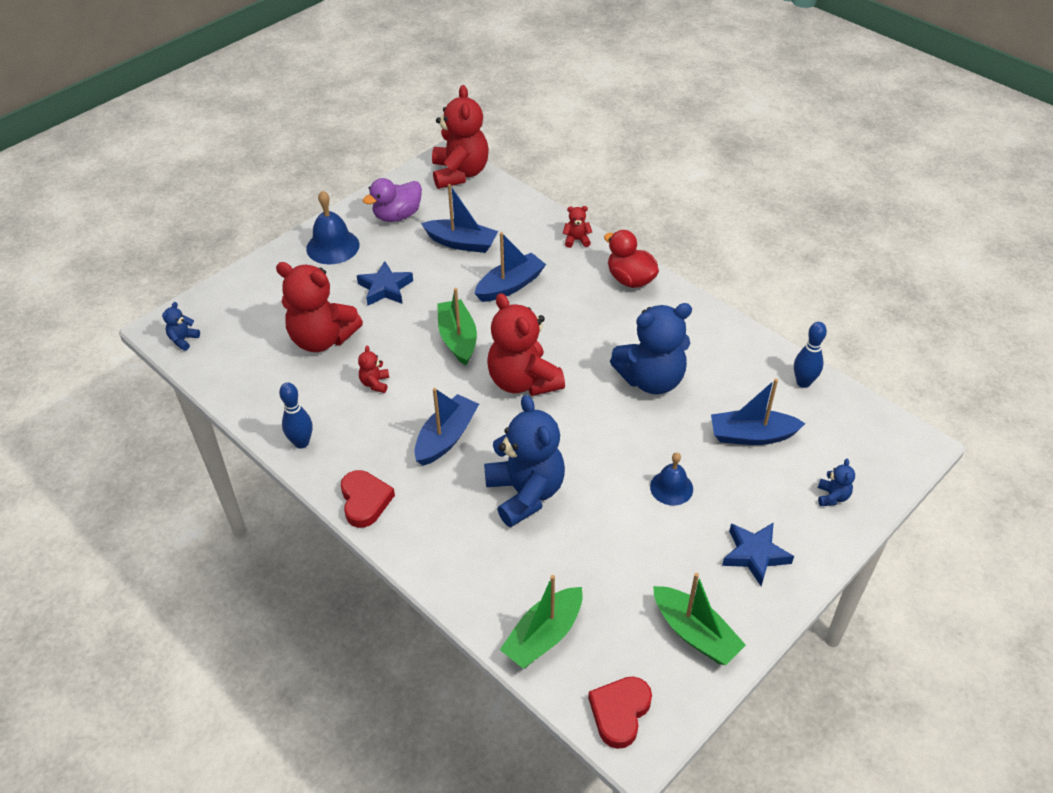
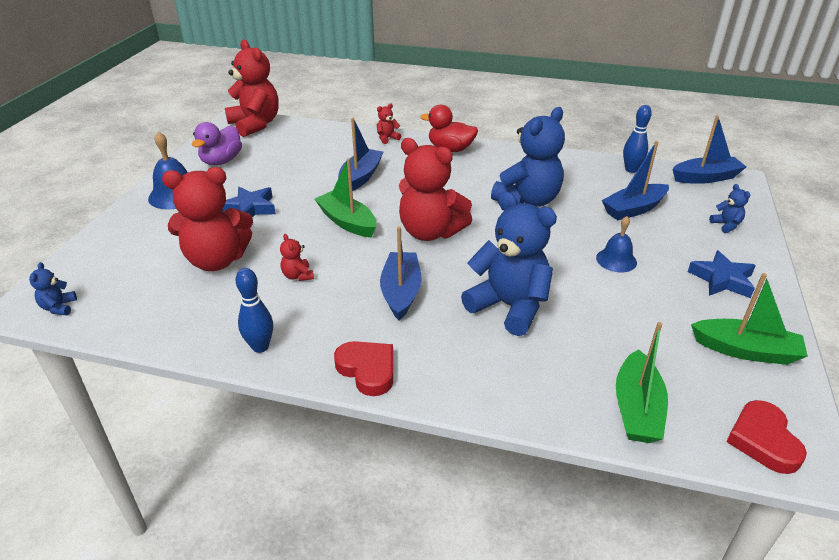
camera: 30 degrees left, 10 degrees down
blue boat [421,184,498,253] -> blue boat moved to [672,116,746,184]

